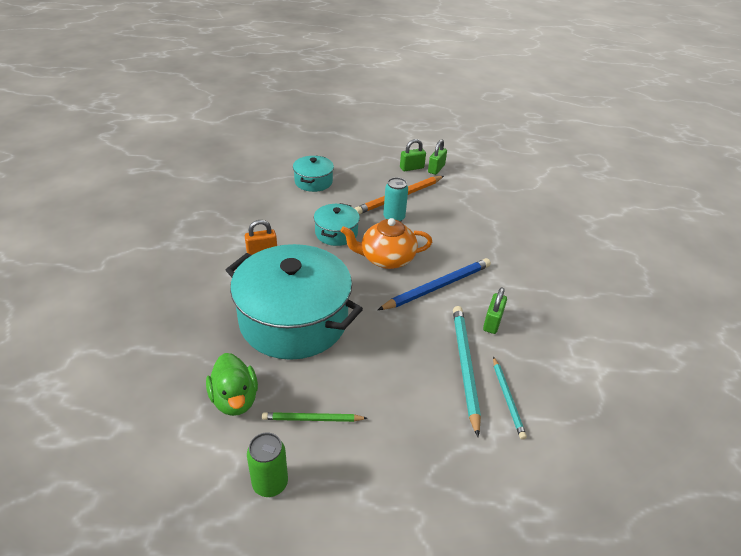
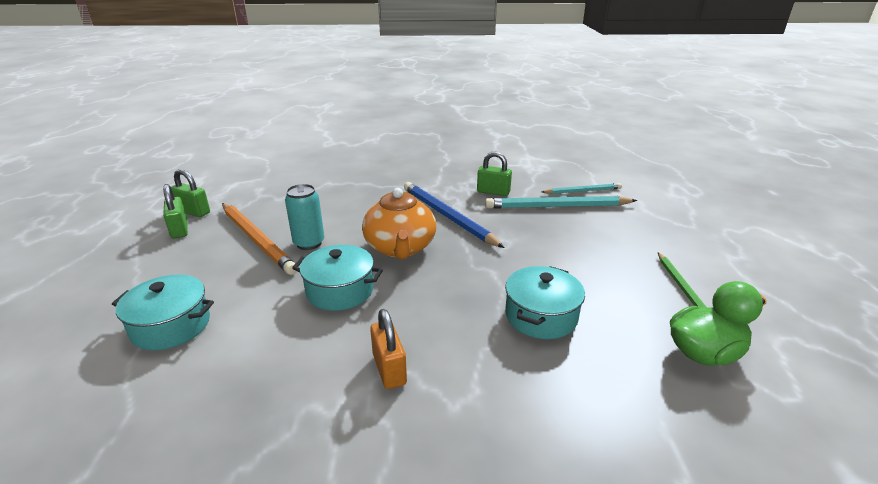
camera: 90 degrees left, 10 degrees down
turquoise pot [226,244,363,360] -> turquoise pot [505,266,585,339], size x0.47
green can [247,433,288,497] -> none

